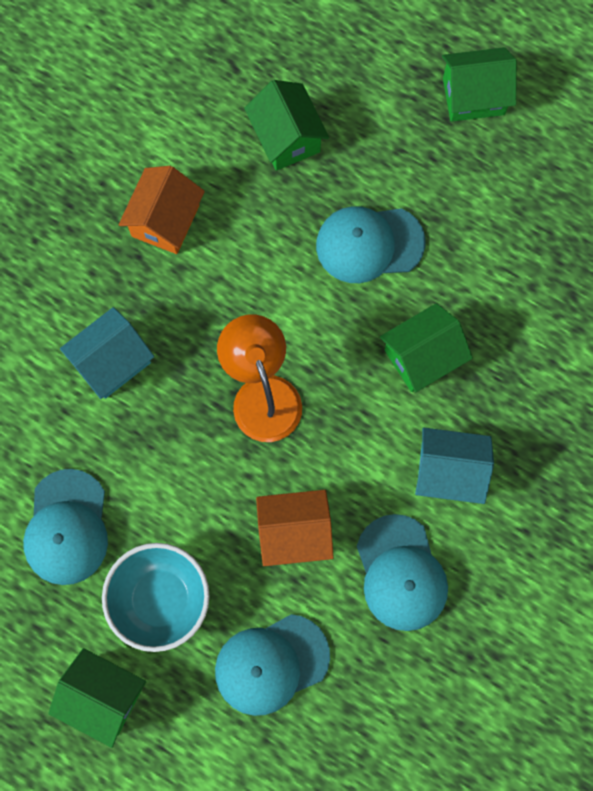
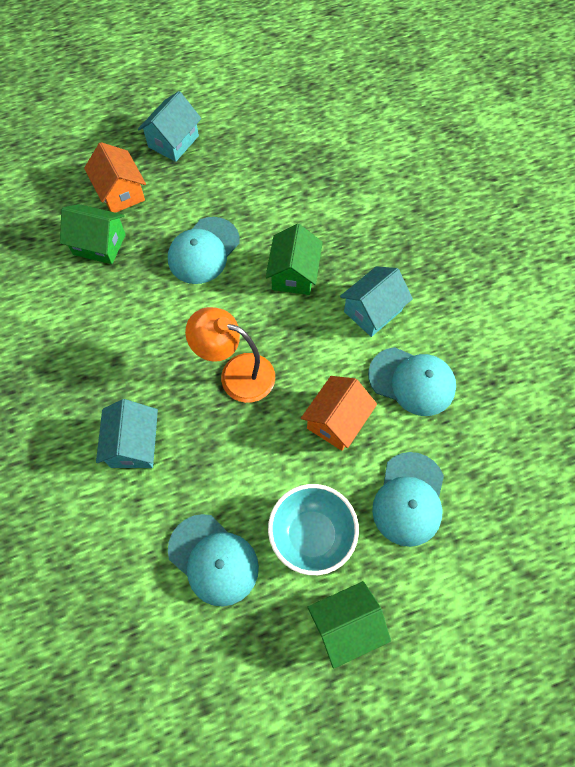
camera: 50 degrees left, 10 degrees down
orange house [119,166,205,254] -> orange house moved to [84,142,146,213]
green house [442,47,517,122] -> turquoise house [138,91,201,162]

